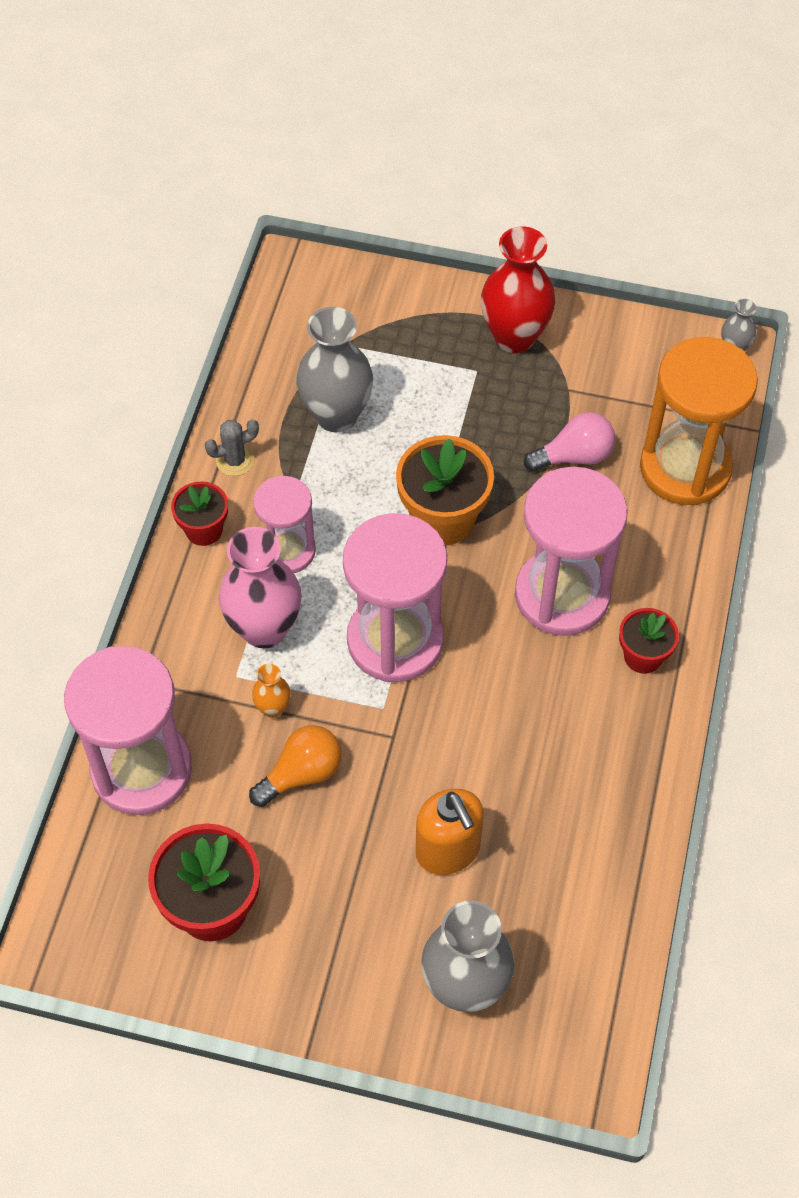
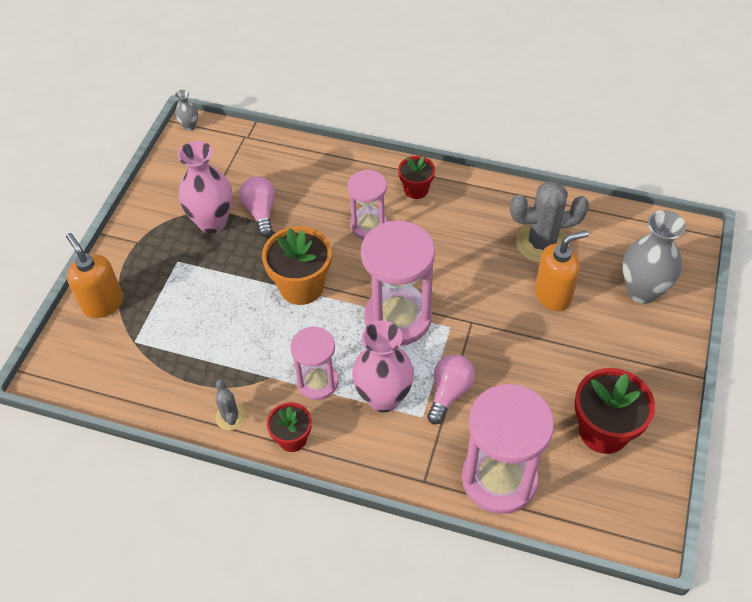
camera: 85 degrees left, 5 degrees down
orange light bulb [249,725,342,807] -> none
orange vase [252,664,291,718] -> pink light bulb [427,354,475,424]
grey vase [296,307,373,432] -> none
red vase [481,226,556,353] -> none
pink hourglass [515,467,628,636] -> pink hourglass [348,170,387,240], size x0.60
orange hourglass [640,337,758,505] -> none
none -> orange soap dispenser [66,233,123,318]
none -> pink vase [178,141,233,233]
none -> grey cactus [510,181,589,263]

